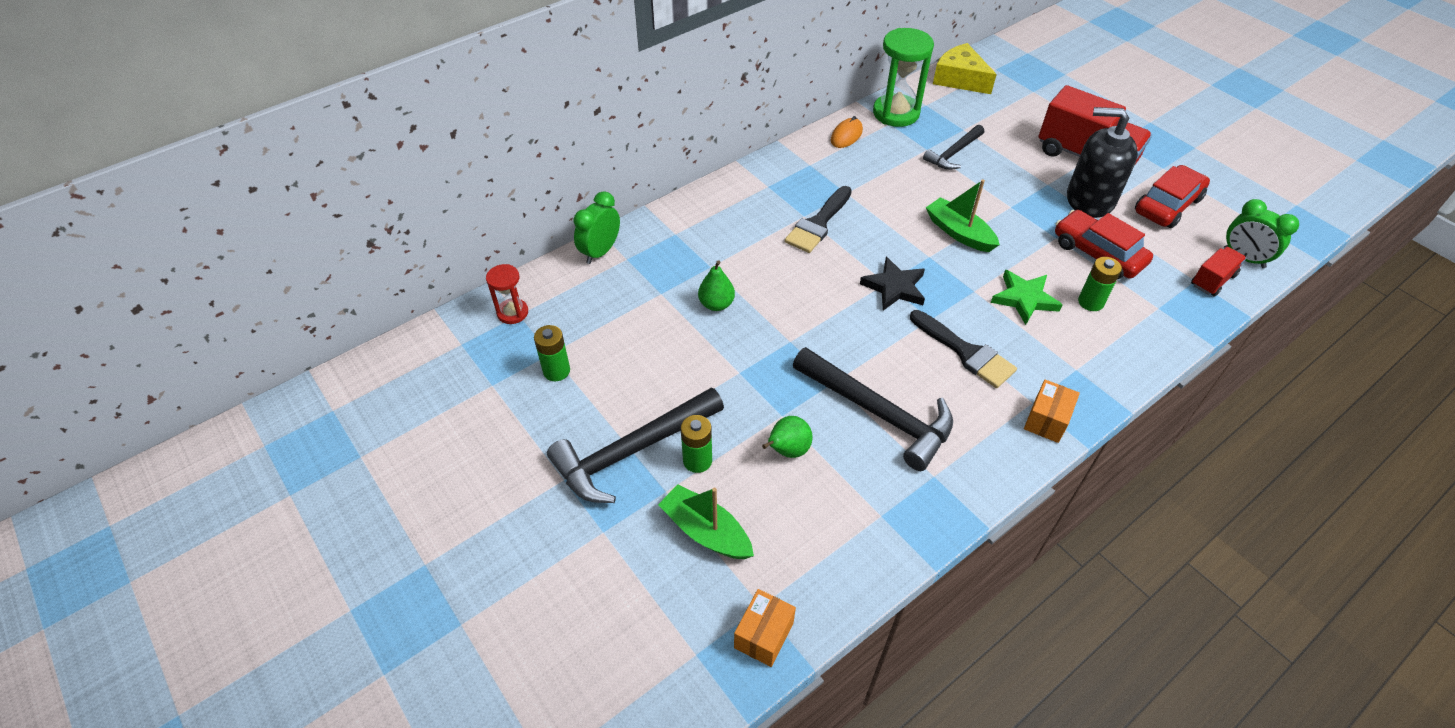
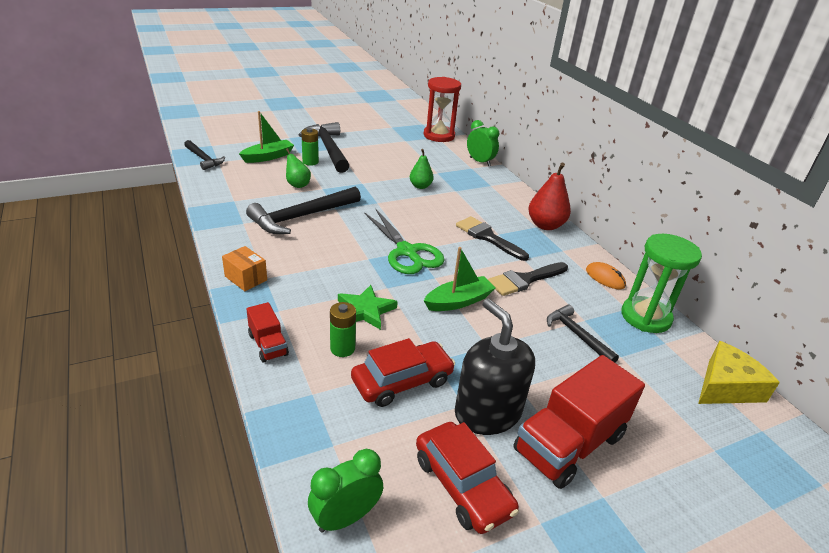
camera: 100 degrees right, 15 degrees down
red hourglass [486,264,528,324] -> red hourglass [424,77,461,142], size x1.84
green battery [534,325,570,381] -> none
orange box [734,589,796,667] -> black hammer [184,140,225,170]
black star [860,257,925,311] -> green scissors [364,209,444,274]
black brush [910,310,1017,388] -> black brush moved to [488,262,568,296]
black soap dispenser [1067,107,1138,218] -> black soap dispenser turned 60 degrees counterclockwise [455,299,535,435]
red truck [1191,247,1246,296] -> red truck moved to [246,302,289,363]
none -> red pear [528,163,571,230]

